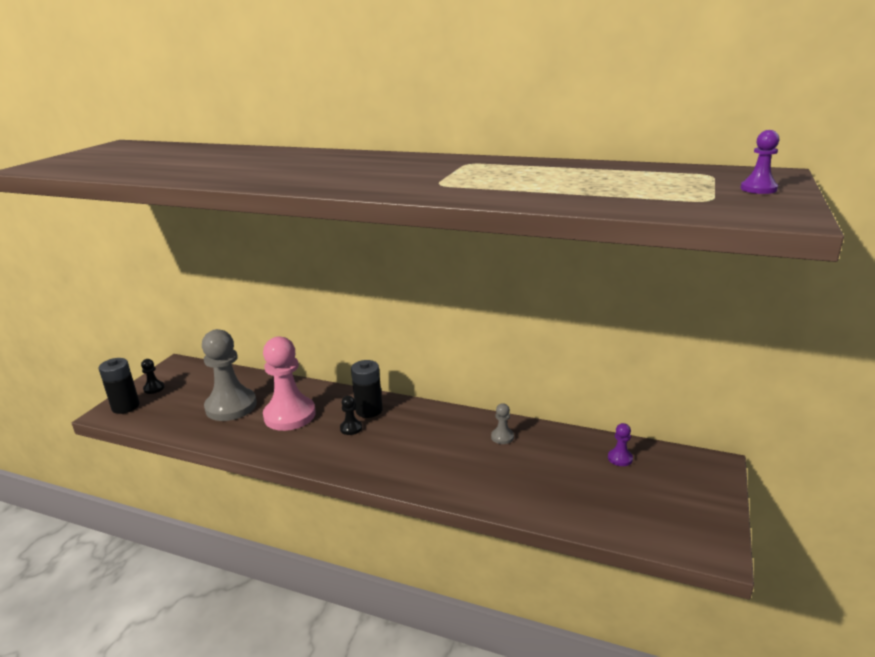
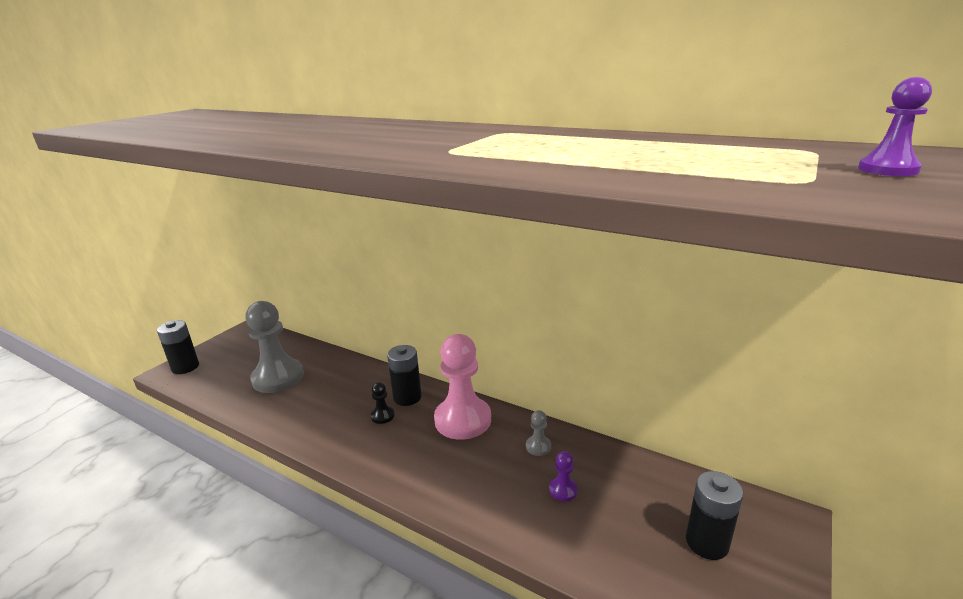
camera: 10 degrees right, 0 degrees up
black pawn [141,359,164,394] -> none
pink pawn [263,336,316,431] -> pink pawn moved to [434,334,491,440]
purple pawn [608,423,633,466] -> purple pawn moved to [549,451,578,501]
none -> black battery [686,471,743,560]

